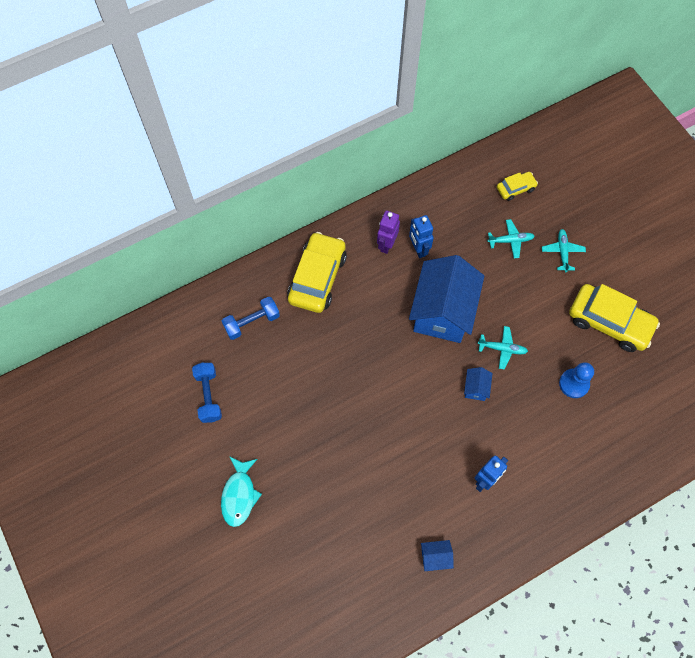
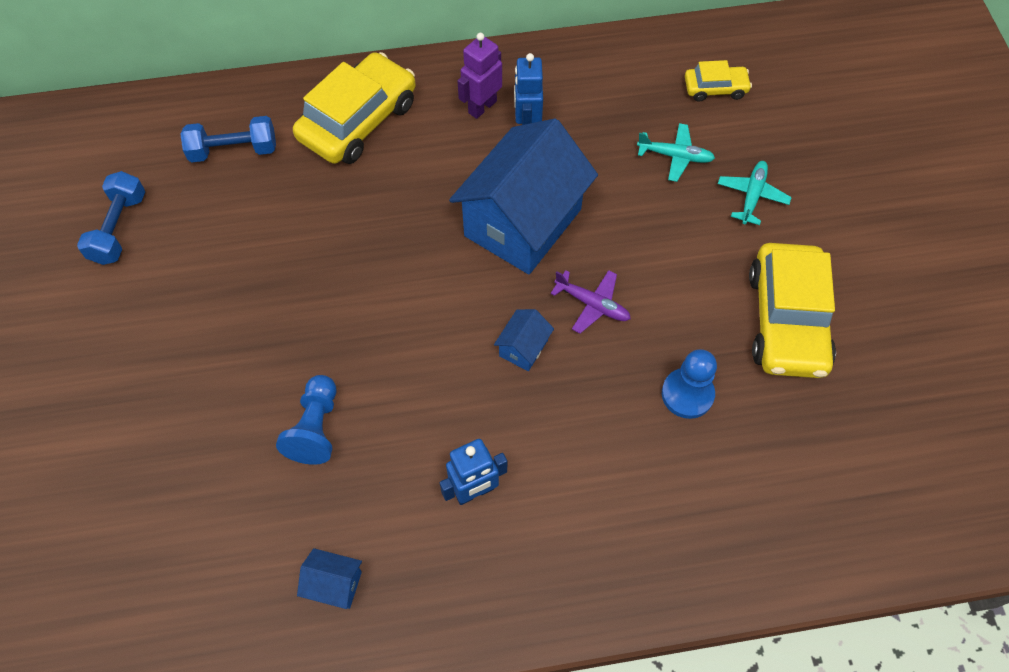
camera: 20 degrees right, 5 degrees down
turquoise fish [221,456,262,527] -> none
turquoise plane [478,326,528,369] -> purple plane [550,270,631,334]
yellow car [569,284,660,352] -> yellow car turned 45 degrees clockwise [749,243,836,378]
none -> blue pawn [276,375,336,465]

